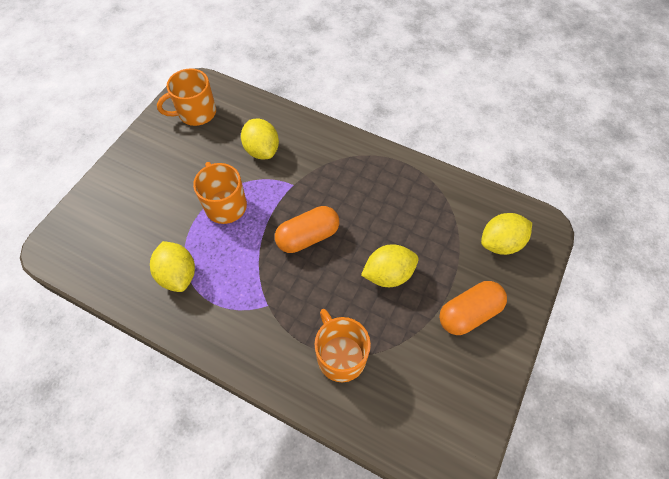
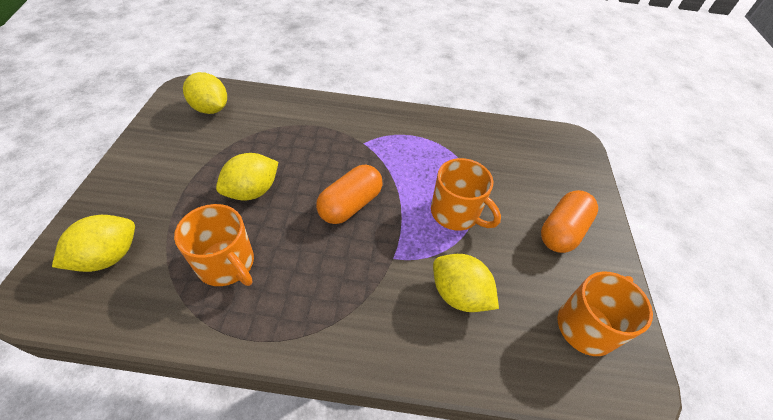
camera: 155 degrees right, 10 degrees down
yellow lemon [150,241,195,292] -> yellow lemon moved to [183,72,227,114]
orange mug [315,309,371,382] -> orange mug moved to [174,204,254,286]
orange capsule [439,281,507,335] -> orange capsule moved to [541,190,598,253]

